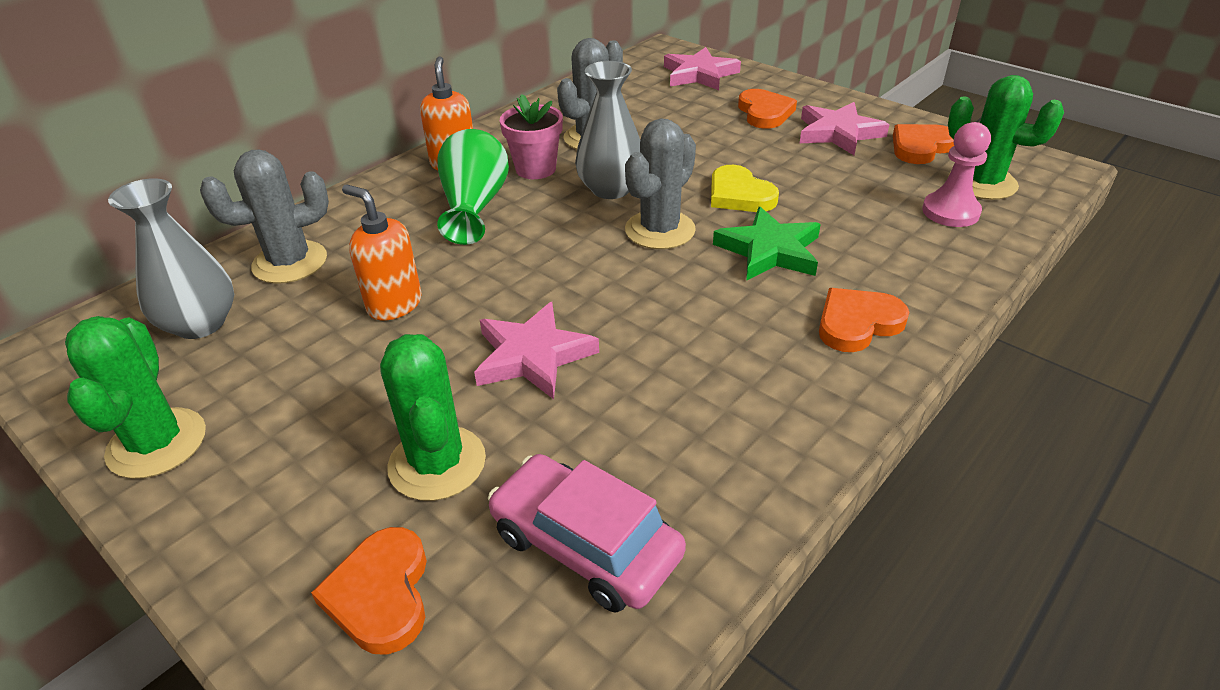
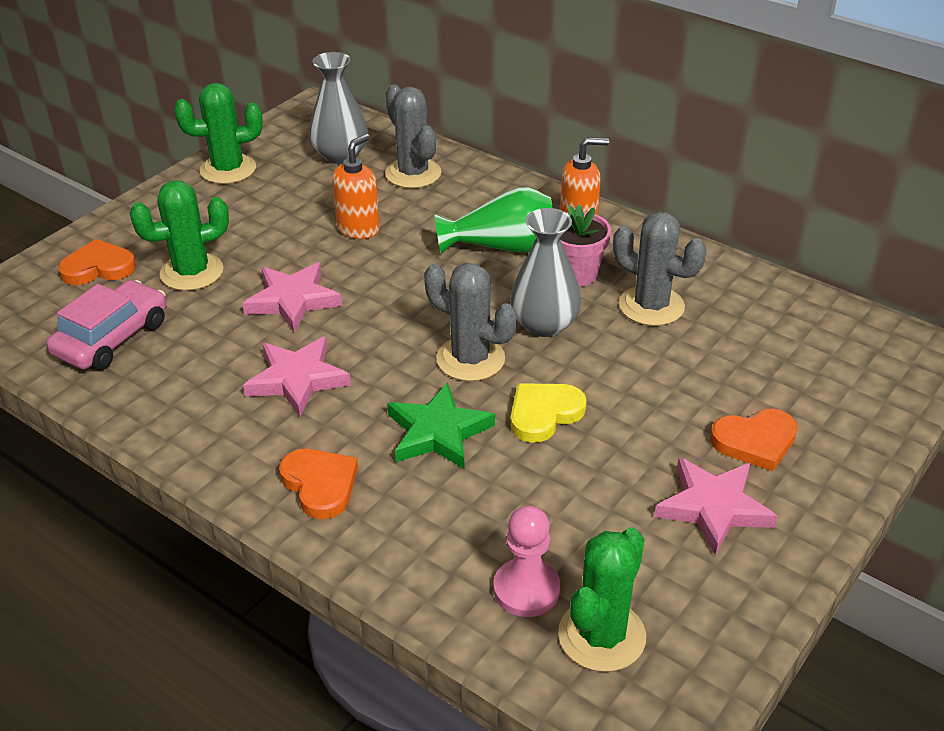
camera: 85 degrees right, 0 degrees up
pink star [664,47,741,90] -> pink star moved to [243,337,351,417]
orange heart [893,124,954,164] -> none

